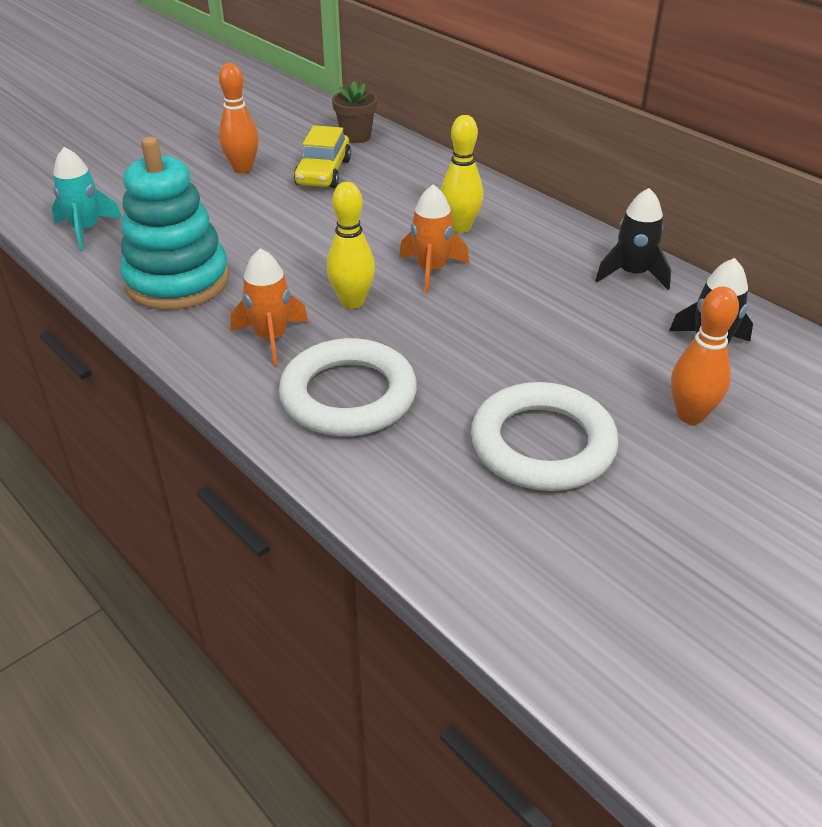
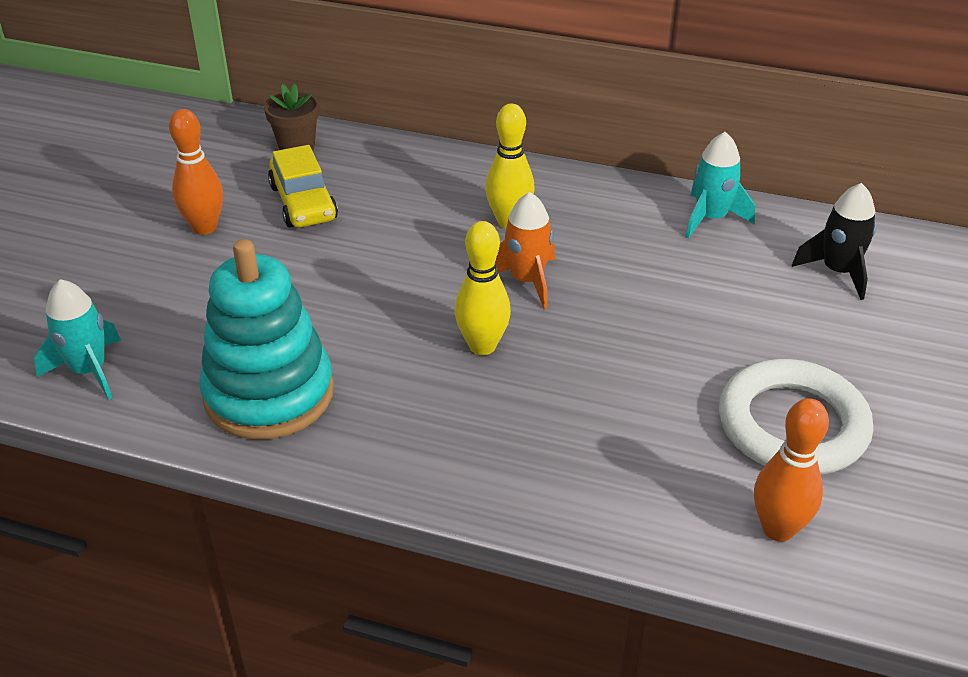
camera: 30 degrees left, 0 degrees up
orange rocket [230,248,309,366] -> none
white ring [279,338,417,436] -> none
black rocket [595,188,671,290] -> turquoise rocket [686,132,755,239]
orange bowling pin [671,286,739,424] -> orange bowling pin moved to [754,398,829,542]

